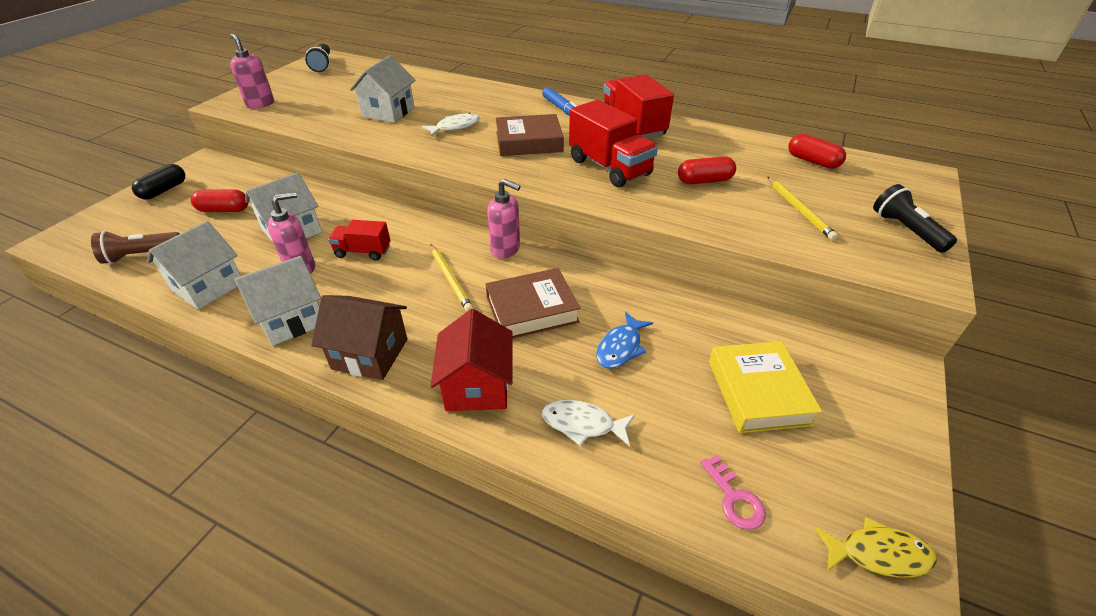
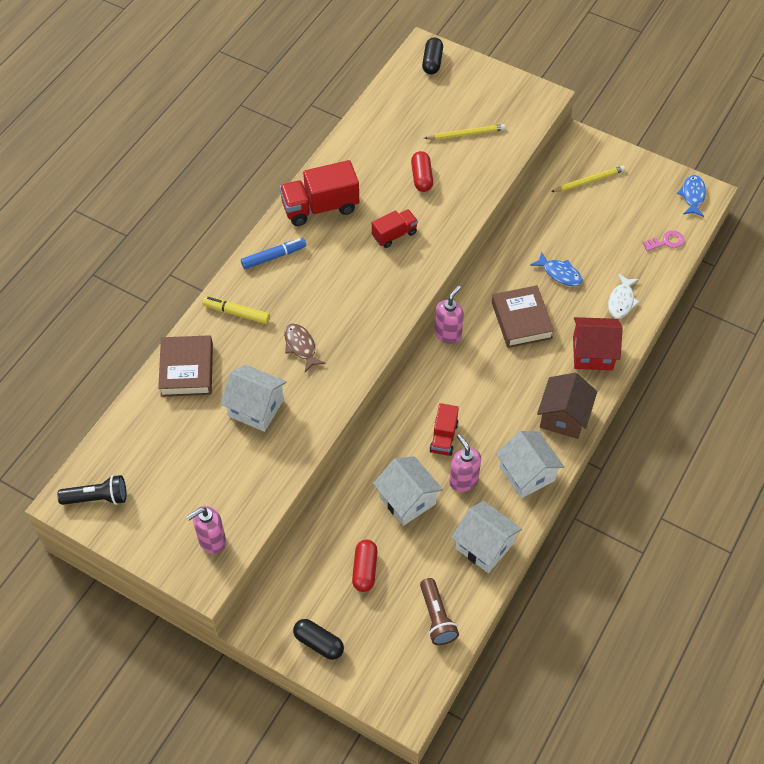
camera: 85 degrees left, 15 degrees up
white fish [422,113,480,137] -> brown fish [284,323,326,372]
yellow pencil [431,245,473,311] -> yellow pencil moved to [551,166,625,192]
brown book [496,114,564,156] -> brown book moved to [158,335,213,397]
red truck [569,100,658,187] -> red truck [372,209,418,248], size x0.58
yellow book [709,341,822,433] -> none
red capsule [788,134,846,169] -> none
yellow fish [814,517,937,578] -> blue fish [677,175,706,217]
black flashlight [873,184,957,253] -> none
none -> yellow marker [203,296,270,324]
none -> black capsule [422,37,443,74]

